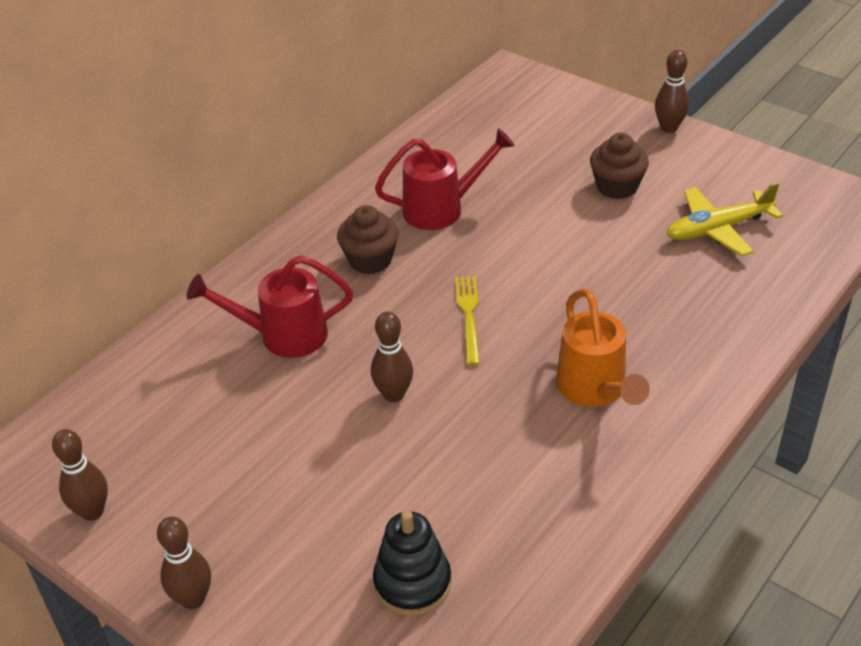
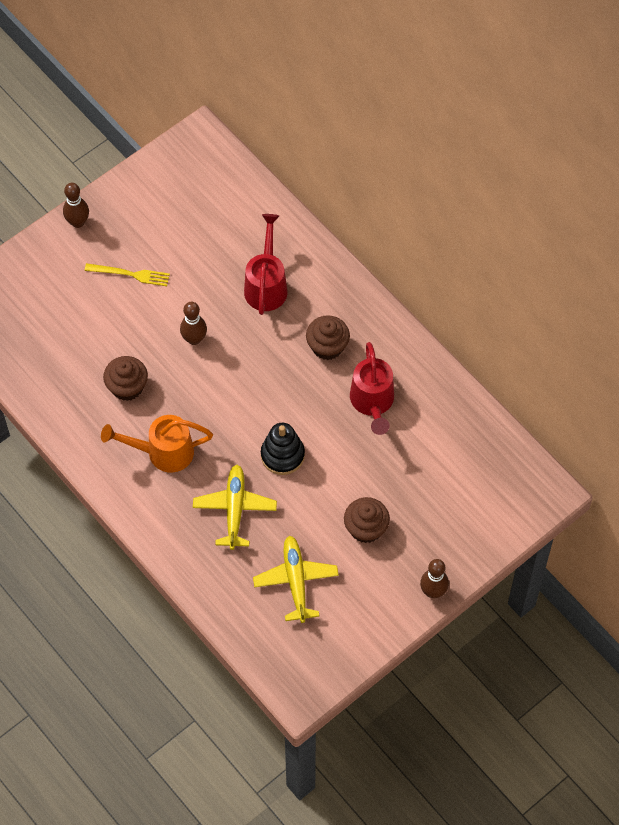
camera: 100 degrees right, 20 degrees up
brown bowling pin [52,429,108,521] -> none
black stacking toy [373,510,452,616] -> black stacking toy moved to [261,423,305,475]
yellow fork [455,276,480,365] -> yellow fork moved to [85,263,170,286]
none -> brown cupcake [103,356,148,401]
none -> yellow plane [193,465,277,550]

